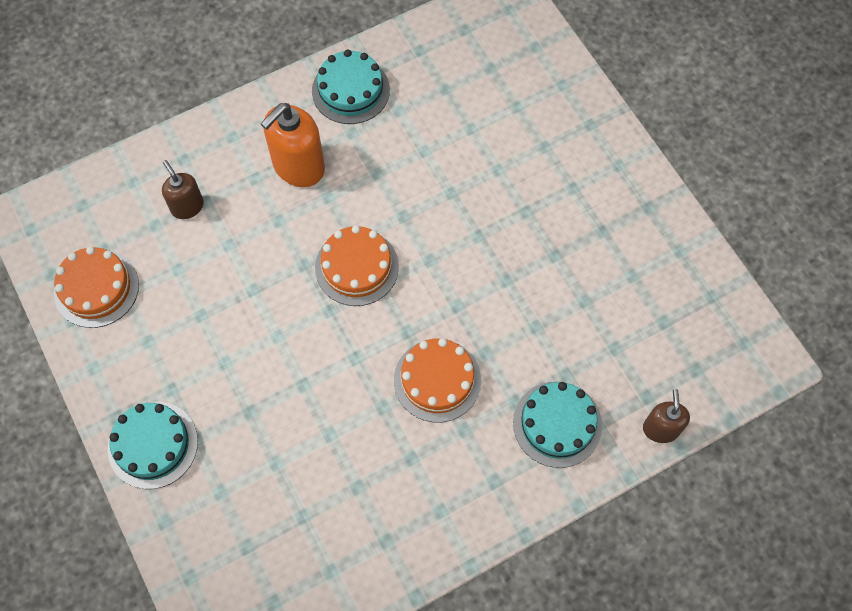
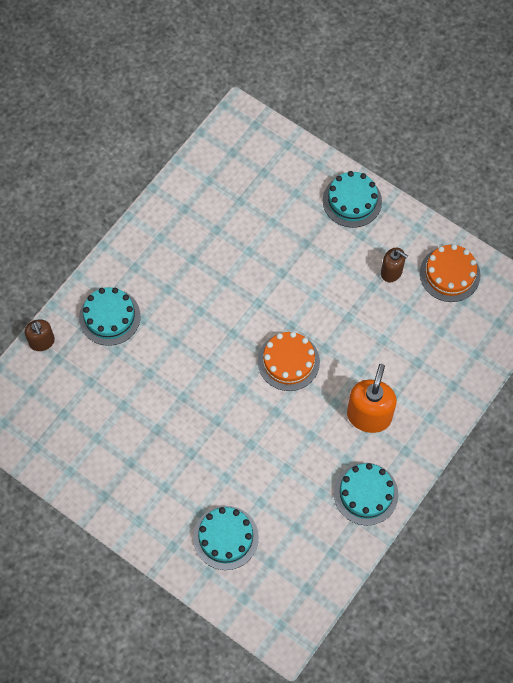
camera: 155 degrees right, 0 degrees up
brown soap dispenser [162,160,204,219] -> brown soap dispenser moved to [381,248,408,282]
orange cake [394,338,481,422] -> none
none -> turquoise cake [193,506,259,570]

